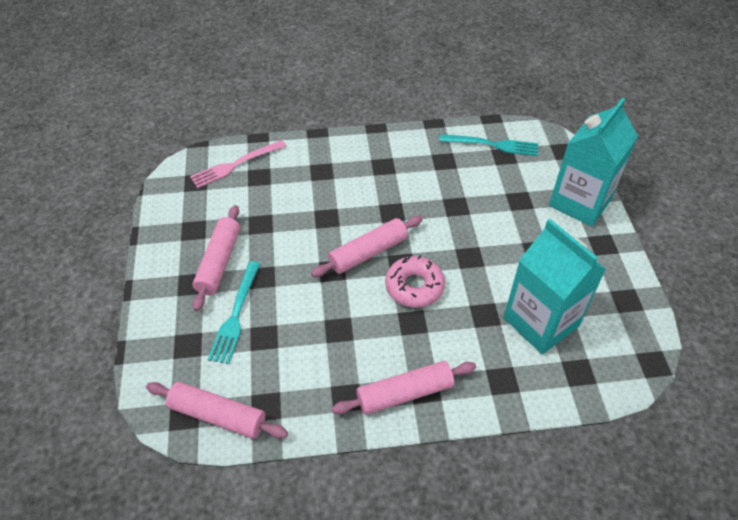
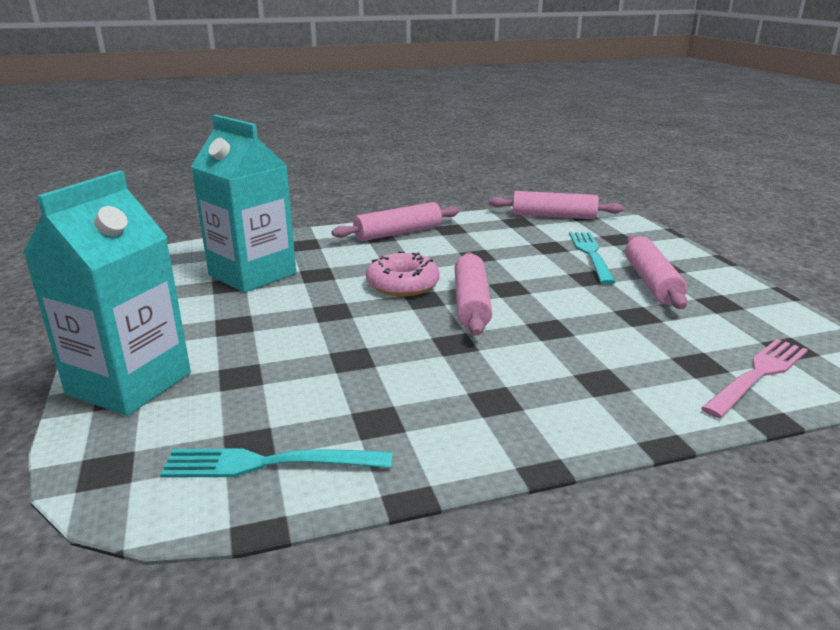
camera: 170 degrees right, 25 degrees down
pink rolling pin [311,216,422,277] -> pink rolling pin turned 45 degrees counterclockwise [454,252,492,336]

